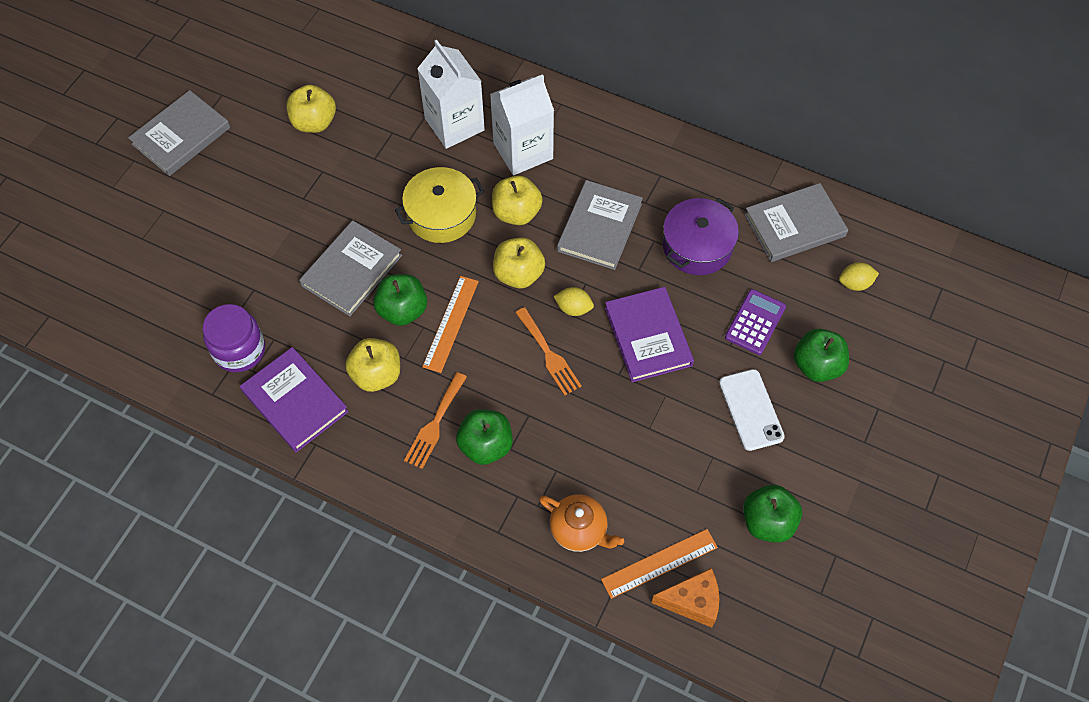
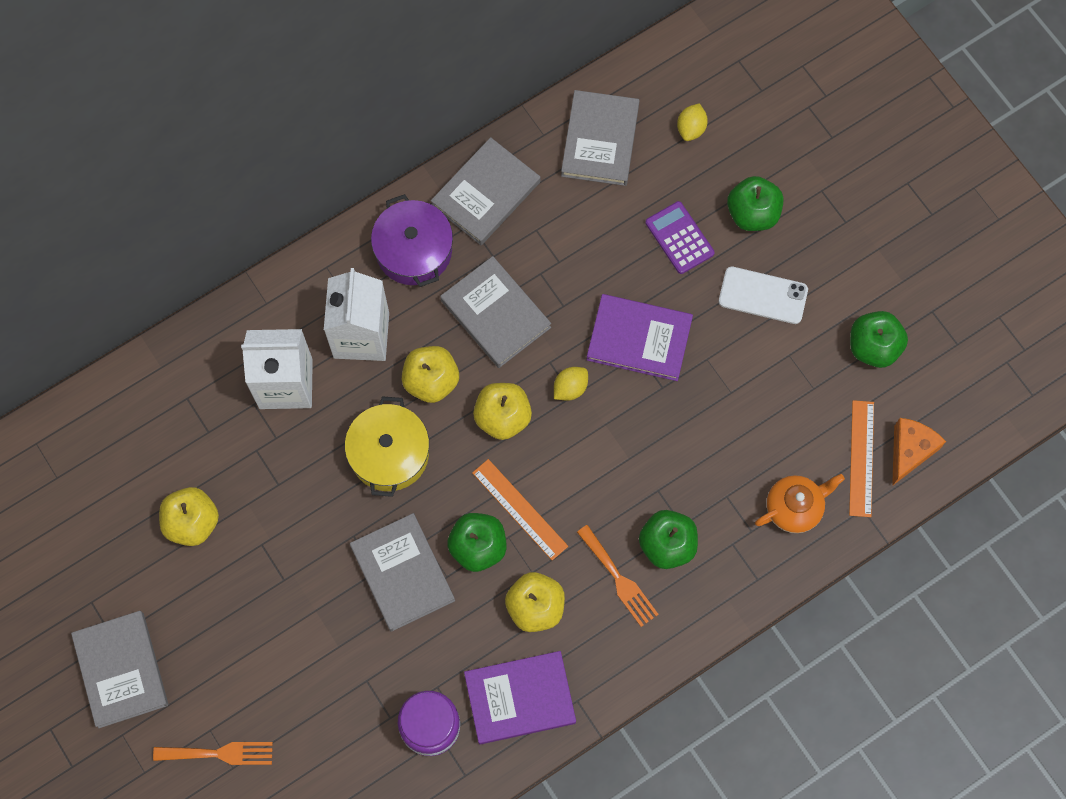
camera: 60 degrees left, 10 degrees up
orange fork [515,307,582,396] -> orange fork moved to [153,742,273,765]
purple pot [663,198,739,275] -> purple pot moved to [371,194,453,287]
none -> grey book [431,137,540,245]

